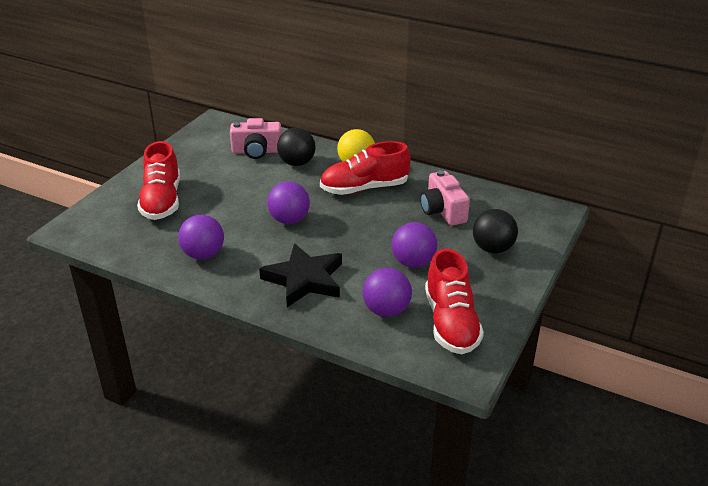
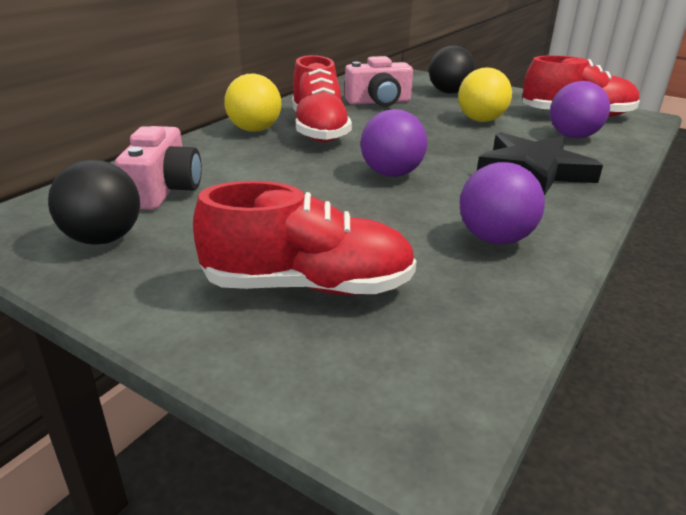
camera: 85 degrees left, 5 degrees down
black ball [277,128,315,166] -> black ball moved to [48,159,140,245]
purple ball [392,222,437,268] -> yellow ball [458,67,512,122]

